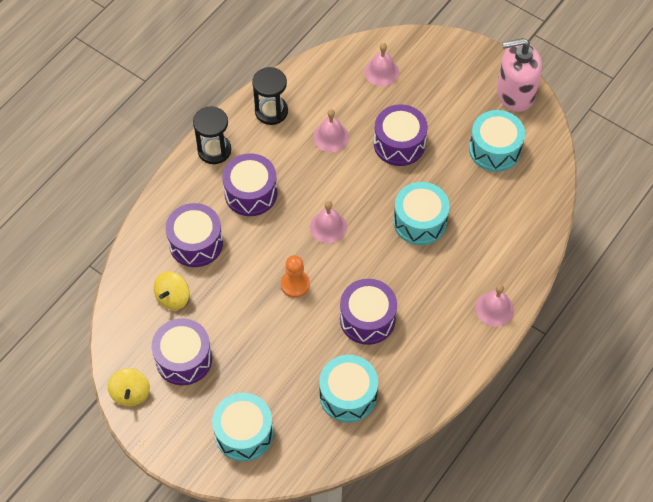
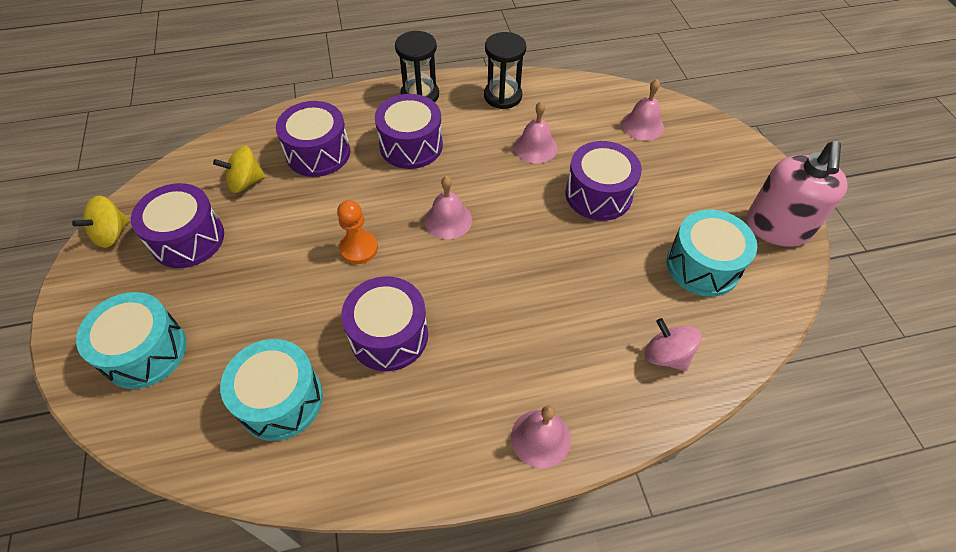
camera: 40 degrees right, 5 degrees down
turquoise drum [393,182,450,245] -> none
pink soap dispenser [497,38,542,112] -> pink soap dispenser turned 105 degrees counterclockwise [746,141,848,247]
none -> pink spinning top [645,318,702,371]

